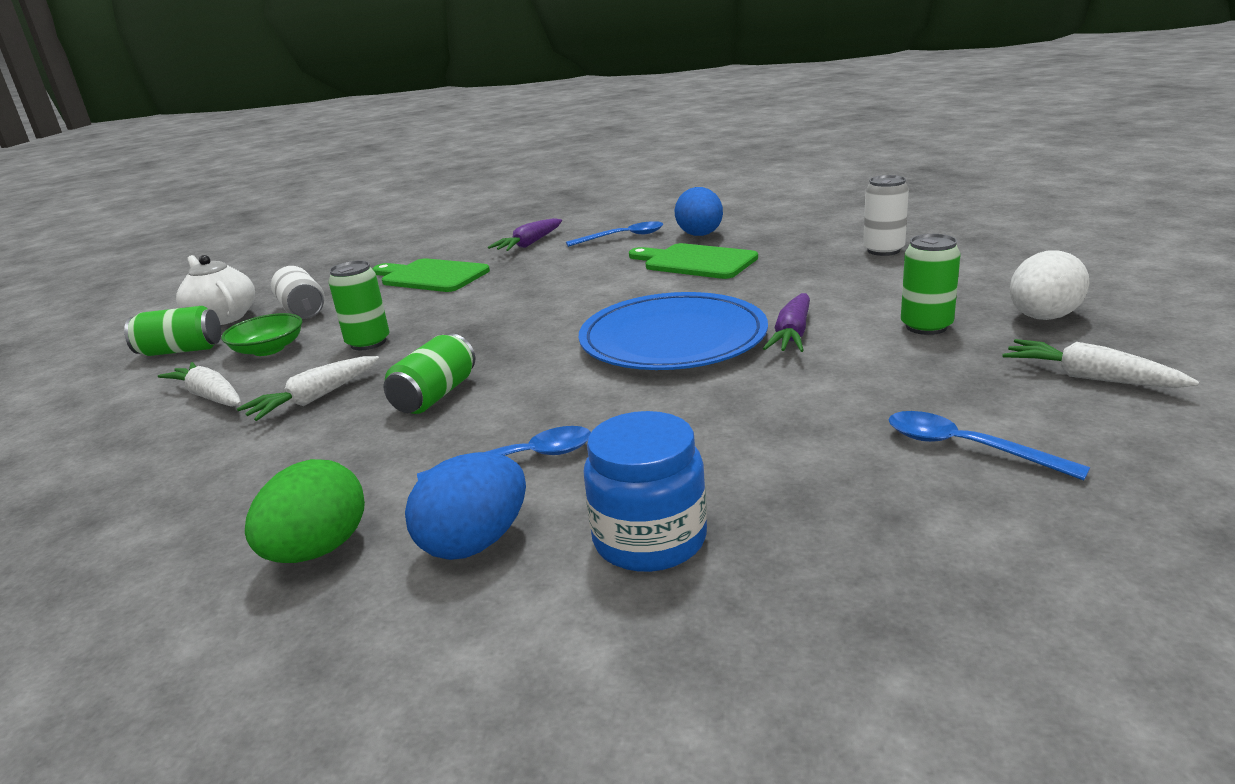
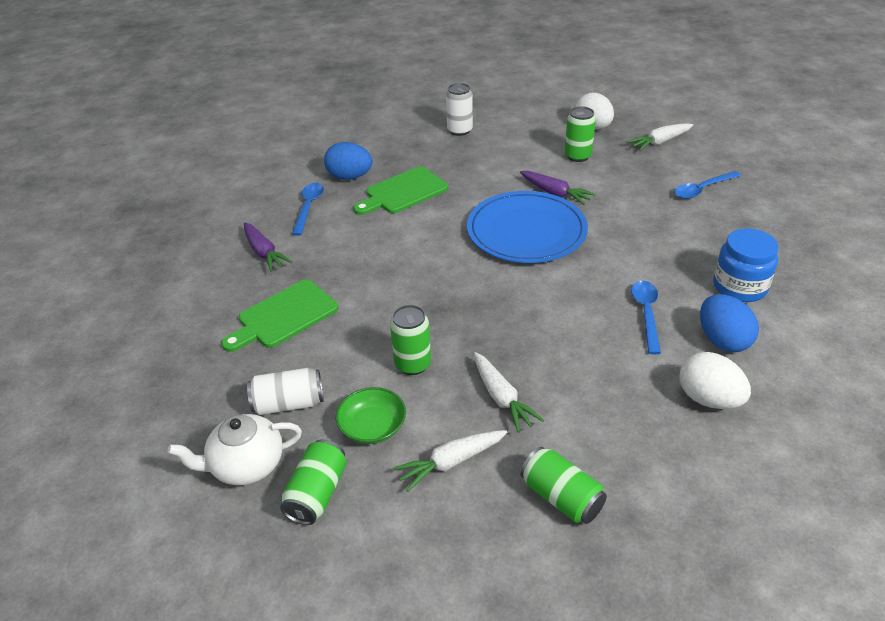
camera: 70 degrees left, 15 degrees up
green egg [245,459,365,563] -> white egg [679,352,751,409]
green can [384,333,475,414] -> green can moved to [520,447,607,524]

